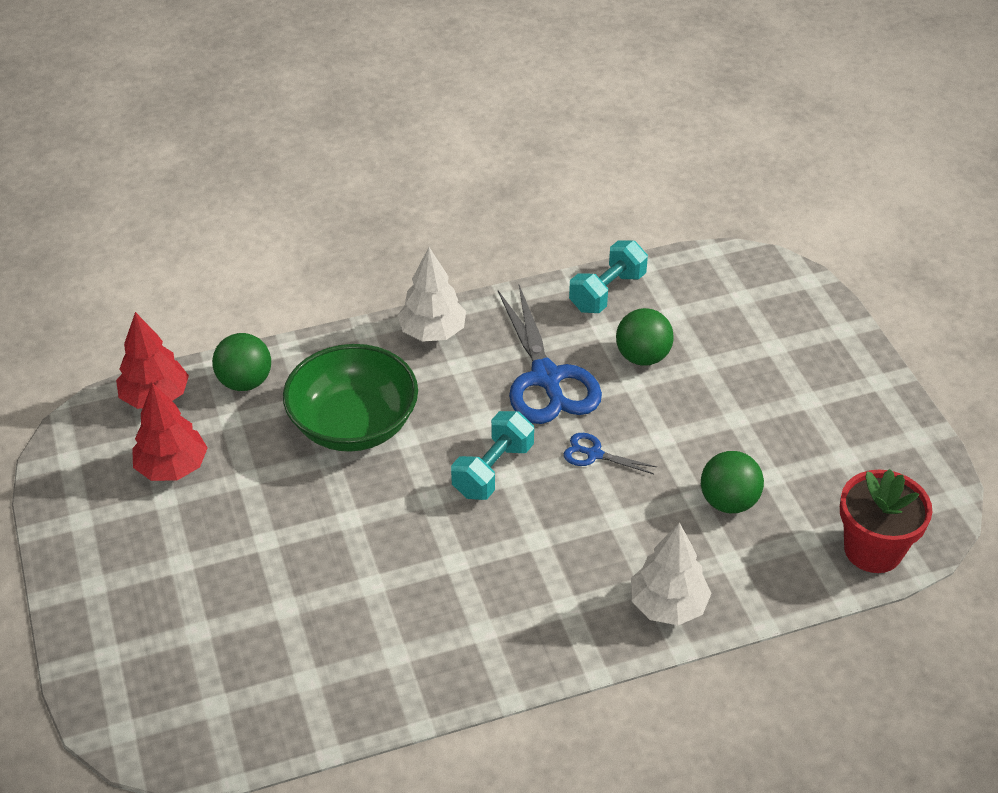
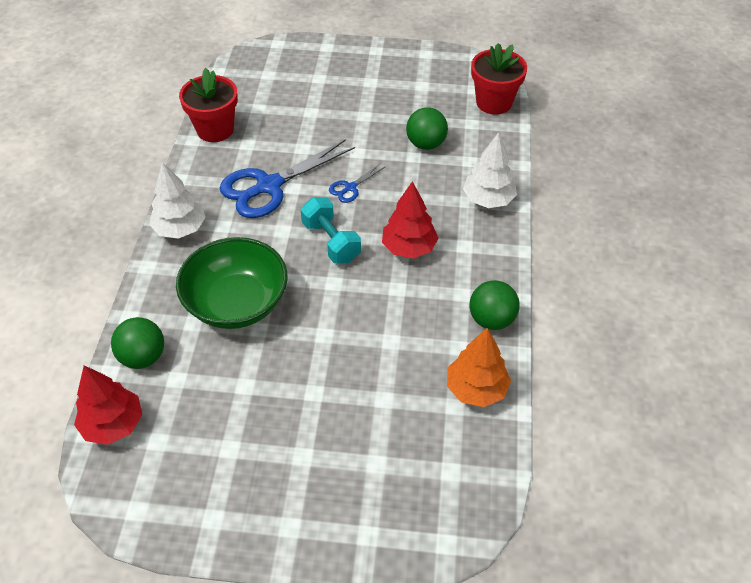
camera: 65 degrees left, 5 degrees up
red tree [132,383,208,481] -> red tree moved to [382,181,439,259]
blue scissors [498,285,602,424] -> blue scissors turned 135 degrees clockwise [220,139,355,218]
turquoise dumbbell [569,241,648,313] -> red flower pot [179,68,238,142]
green ball [616,308,674,366] -> green ball moved to [470,280,520,330]
none -> orange tree [447,328,511,407]

